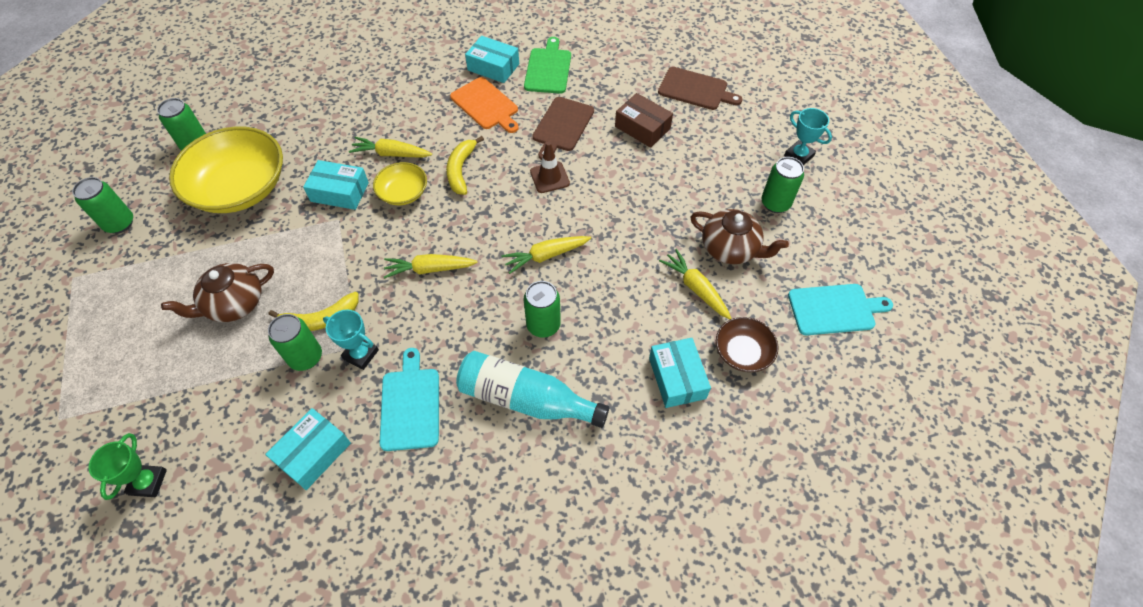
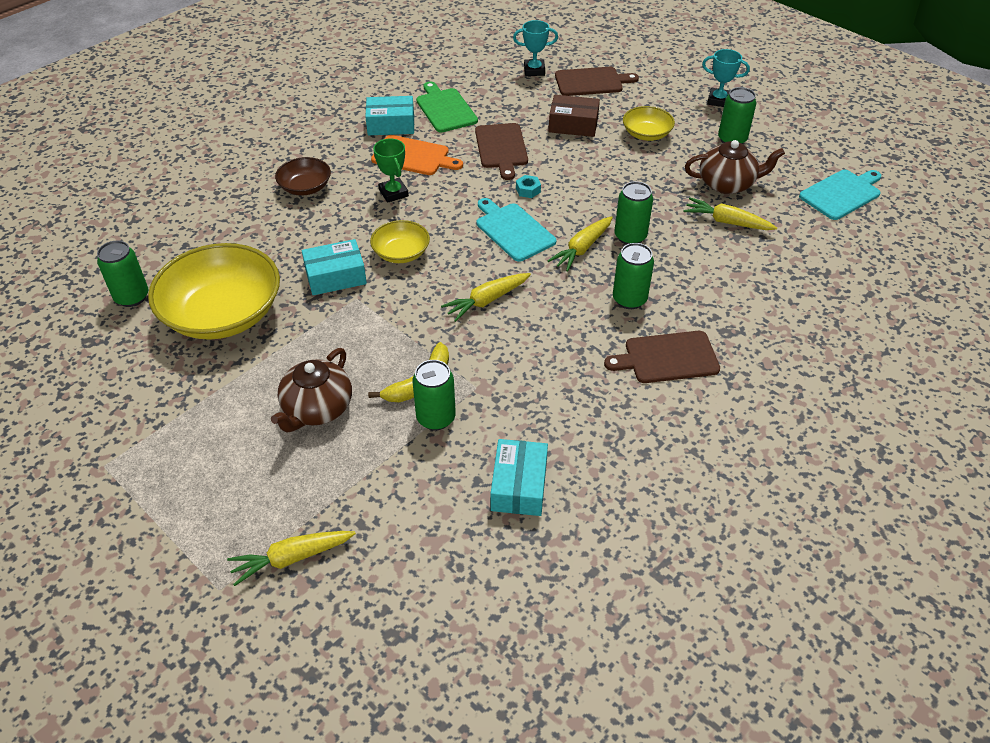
camera: 30 degrees left, 10 degrees down
green can [72,177,133,234] -> green can moved to [614,181,653,245]
green trophy [88,433,167,500] -> green trophy moved to [373,138,409,203]
turquoise trophy [323,309,379,370] -> turquoise trophy moved to [513,20,558,76]
yellow carrot [349,137,432,158] -> yellow carrot moved to [227,531,356,586]
turquoise cutting board [380,348,439,451] -> turquoise cutting board moved to [477,198,556,262]
yellow banana [446,136,484,195] -> none
turquoise bottle [456,351,609,428] -> brown cutting board [604,331,720,383]
brown traffic cone [530,142,570,193] -> turquoise nut [516,175,541,198]
turquoise box [649,338,711,408] -> none
brown bowl [716,317,778,372] -> brown bowl moved to [275,157,331,196]
none -> yellow bowl [623,106,675,141]

